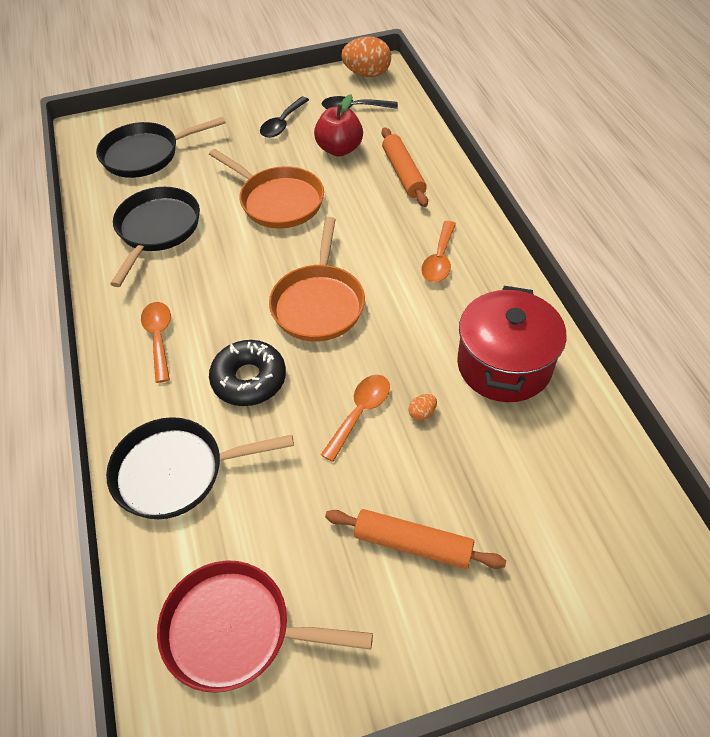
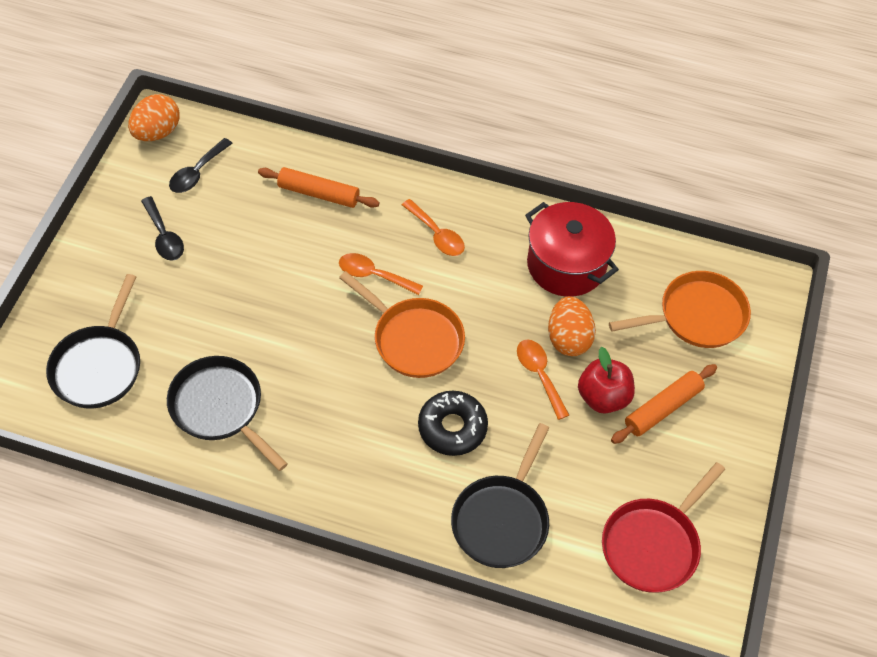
camera: 60 degrees left, 5 degrees up
orange spoon [141,302,171,383] -> orange spoon moved to [339,253,423,295]
orange pan [209,149,324,229] -> orange pan moved to [609,271,751,348]
red apple [314,94,363,157] -> red apple moved to [578,347,635,414]
orange egg [409,394,437,421] -> orange egg [548,296,596,356], size x2.34

